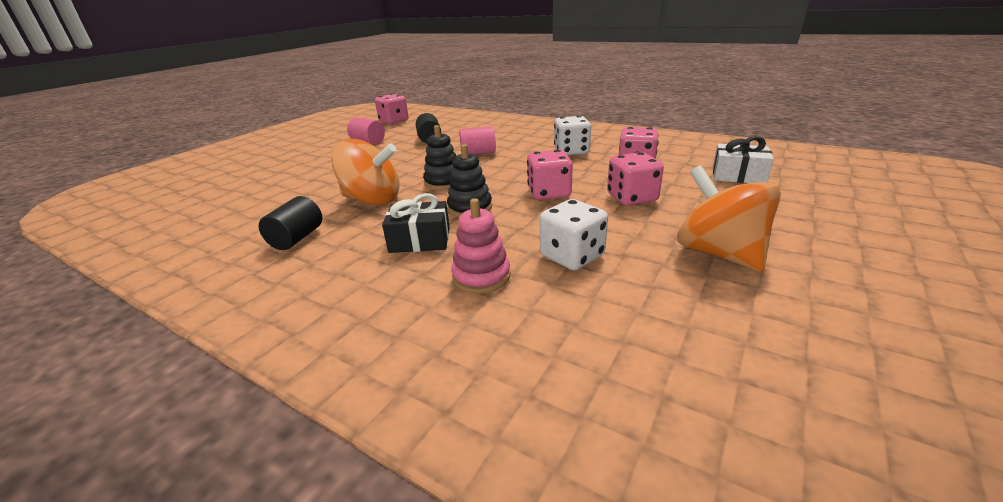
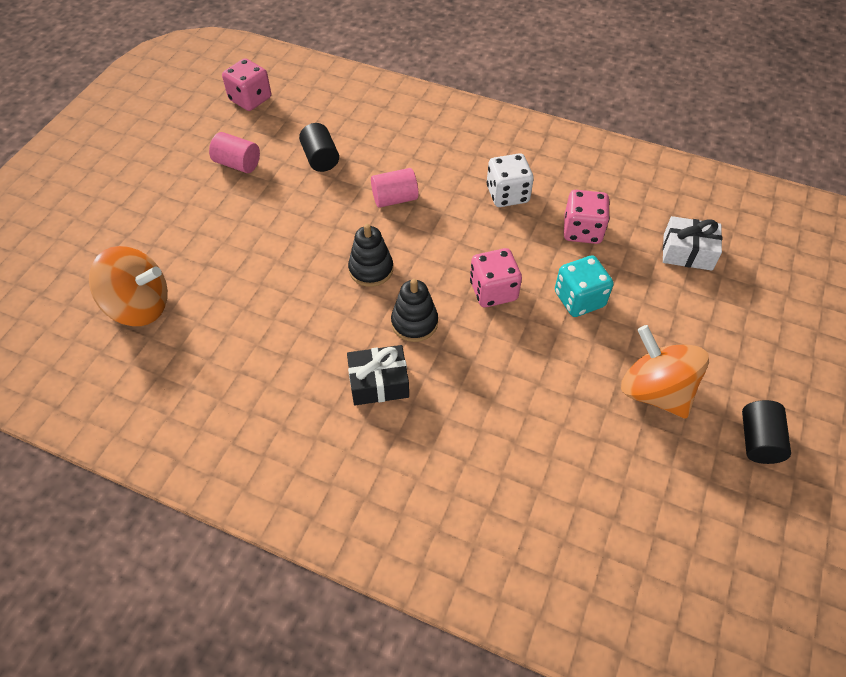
camera: 10 degrees left, 25 degrees up
black cylinder [259,196,322,250] -> black cylinder moved to [742,400,791,464]
orange spinning top [331,139,399,205] -> orange spinning top moved to [89,246,168,326]
pink stacking toy [451,198,511,294] -> none
white dice [540,199,608,271] -> none
pink dice [607,152,664,206] -> turquoise dice [555,255,614,317]

